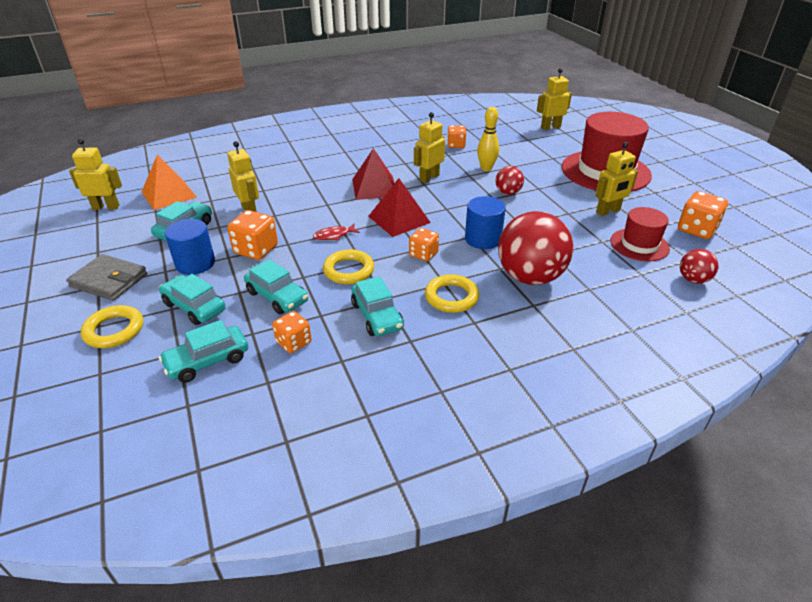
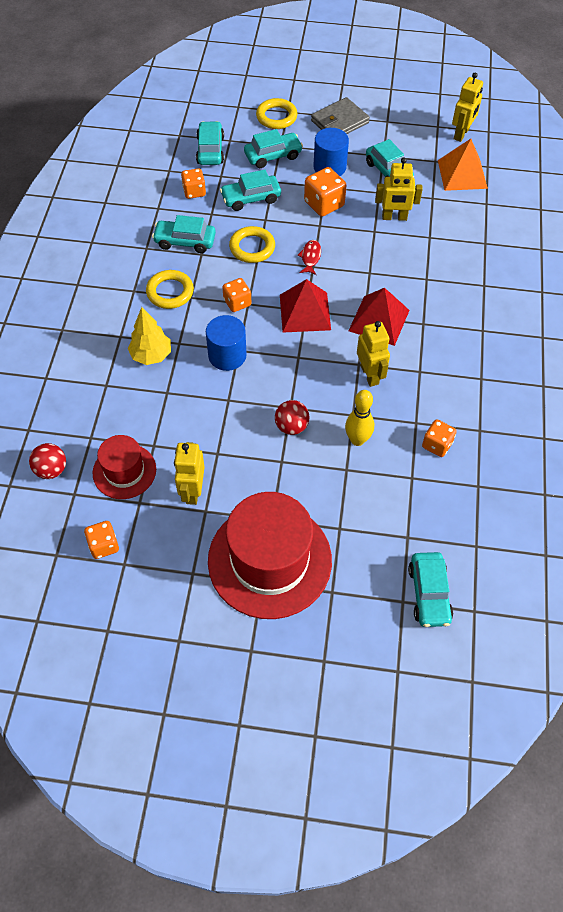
camera: 120 degrees right, 20 degrees up
red ball [498,211,573,285] -> yellow tree [128,307,171,365]
yellow robot [537,68,572,130] -> turquoise car [408,552,453,627]
orange dice [678,191,728,239] -> orange dice [84,521,119,559], size x0.66

